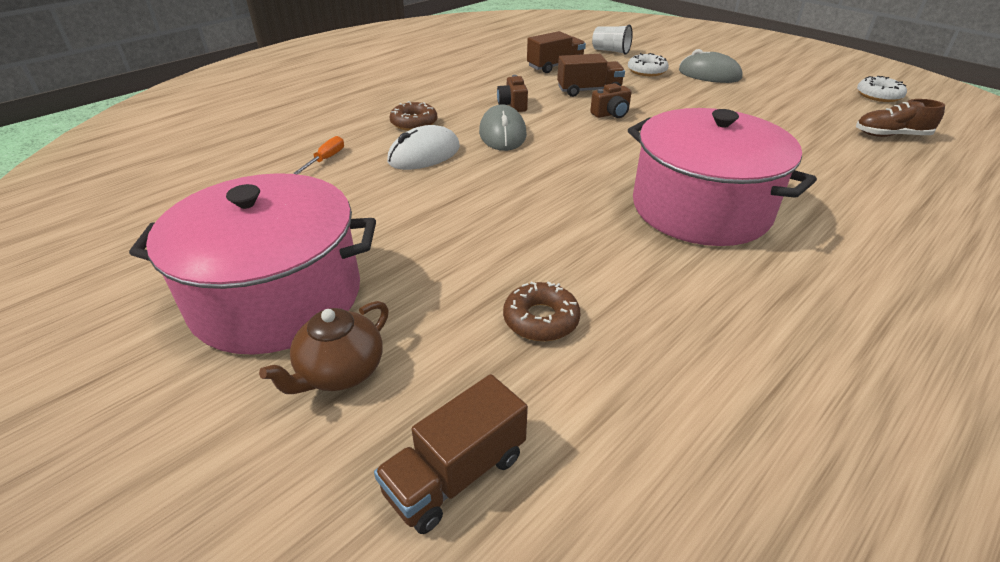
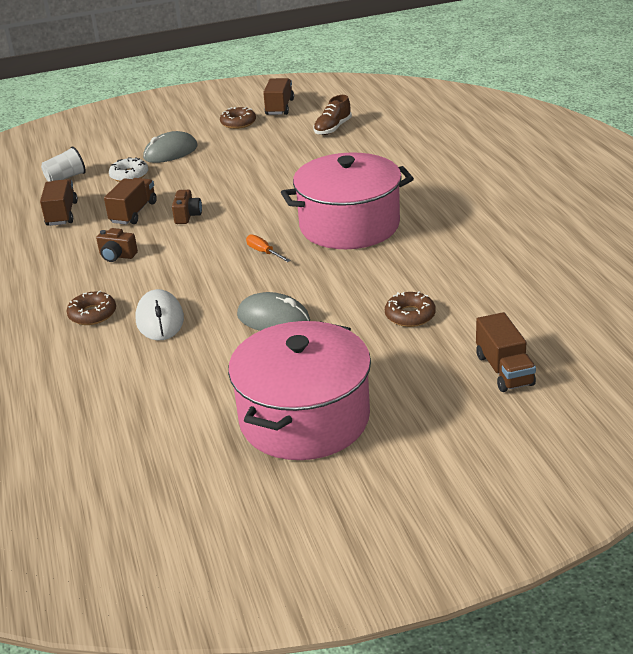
camera: 60 degrees left, 5 degrees down
brown teapot [259,301,389,394] -> none
orange screwdriver [293,136,344,174] -> orange screwdriver moved to [246,234,290,262]
grey mouse [479,104,527,151] -> grey mouse moved to [237,292,310,331]
white donut [857,76,907,102] -> brown truck [263,78,294,115]
none -> brown donut [220,107,256,129]

